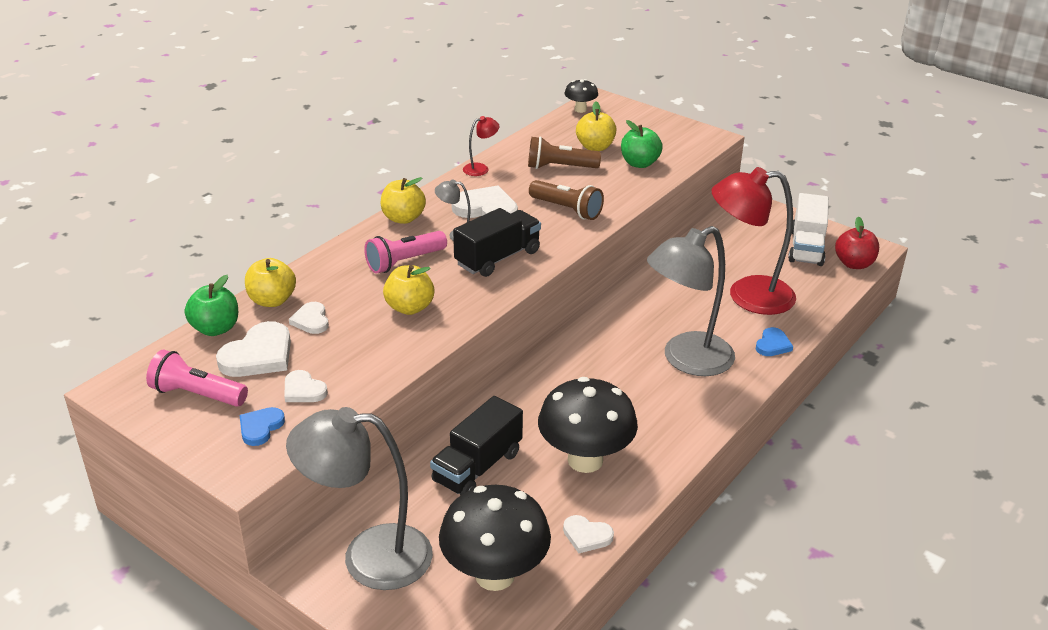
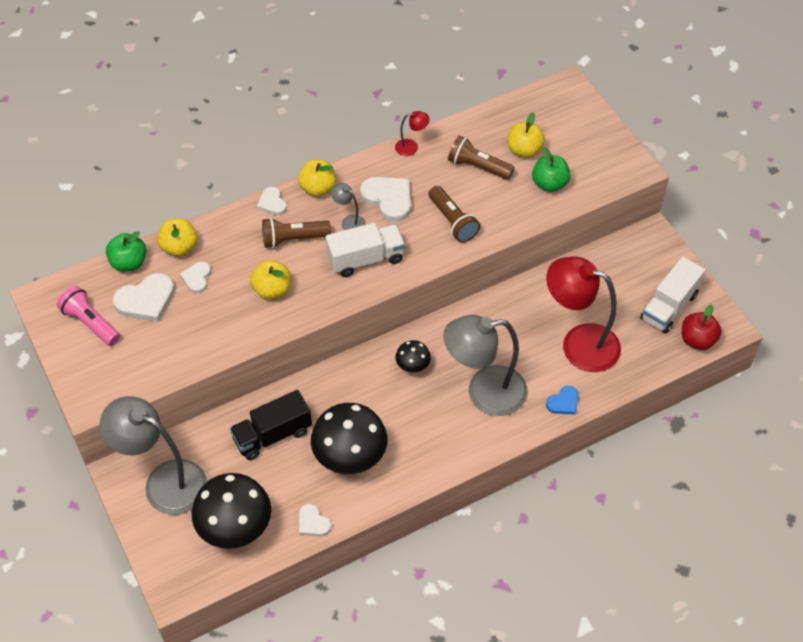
camera: 25 degrees right, 20 degrees up
blue heart [240,407,285,446] -> none
white heart [284,370,328,402] -> white heart moved to [257,187,287,215]
pink flashlight [364,231,447,274] -> brown flashlight [262,218,331,248]
black truck [453,208,541,277] -> white truck [325,223,405,277]
black mushroom [564,79,598,113] -> black mushroom moved to [395,340,431,372]

